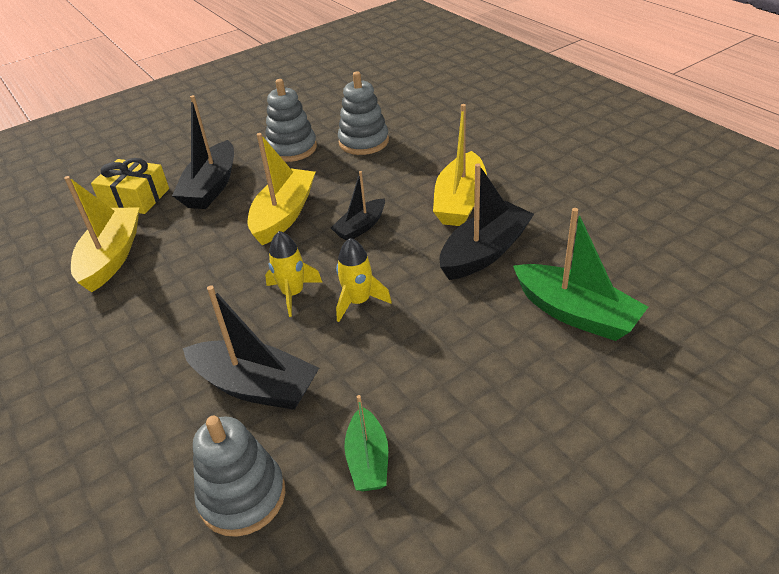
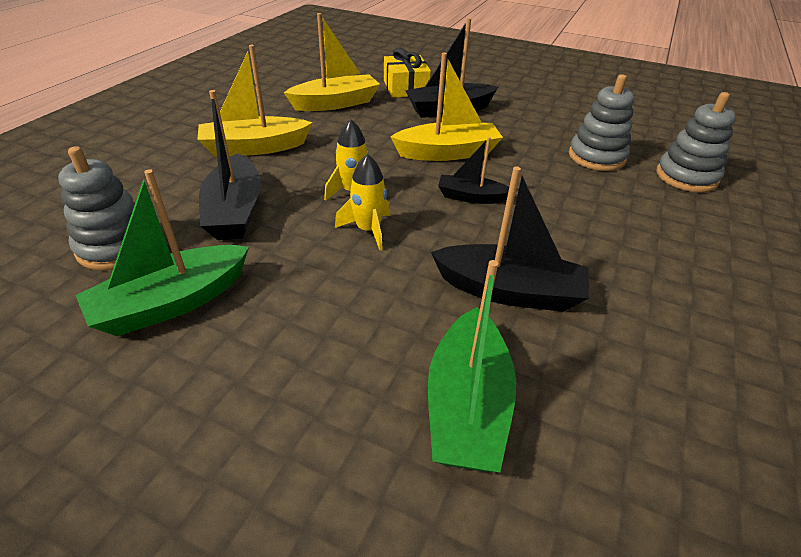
camera: 55 degrees right, 0 degrees up
grey stacking toy [265,79,317,162] -> grey stacking toy moved to [657,92,736,192]
green boat [344,395,388,491] -> green boat [75,169,249,336], size x1.67
yellow boat [433,104,487,226] -> yellow boat moved to [197,45,313,156]

